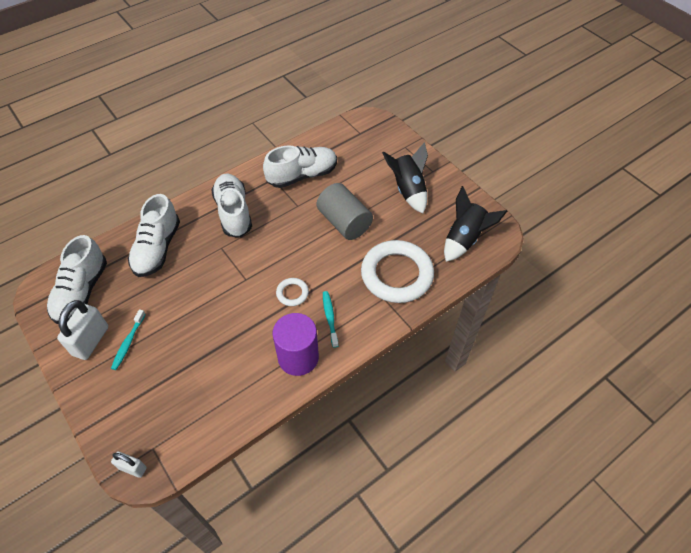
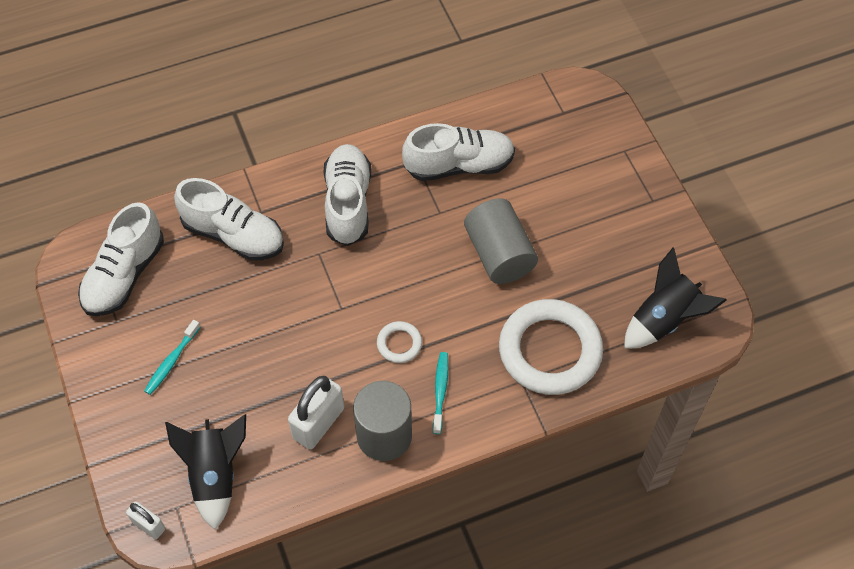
camera: 15 degrees right, 5 degrees up
white padlock [57,300,108,360] -> white padlock moved to [288,376,344,449]
white shoe [128,194,180,277] -> white shoe turned 90 degrees counterclockwise [174,178,284,261]
purple cylinder [272,313,319,376] -> grey cylinder [353,381,412,461]
black rocket [382,142,428,213] -> black rocket moved to [165,414,246,530]

